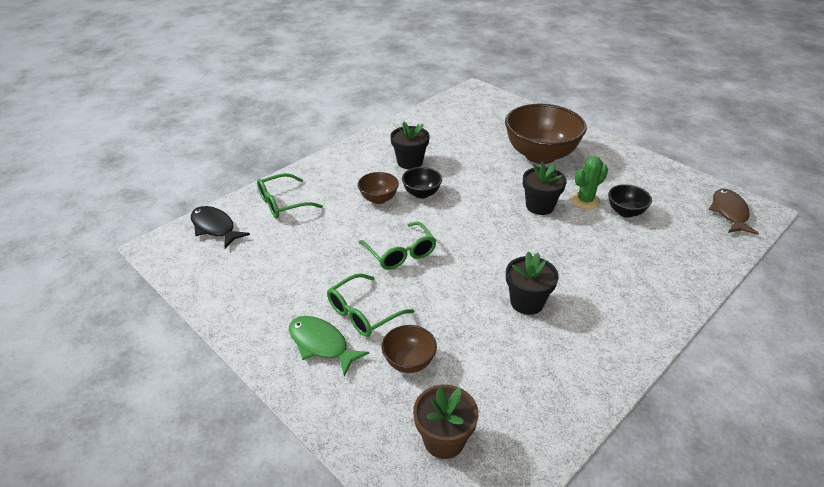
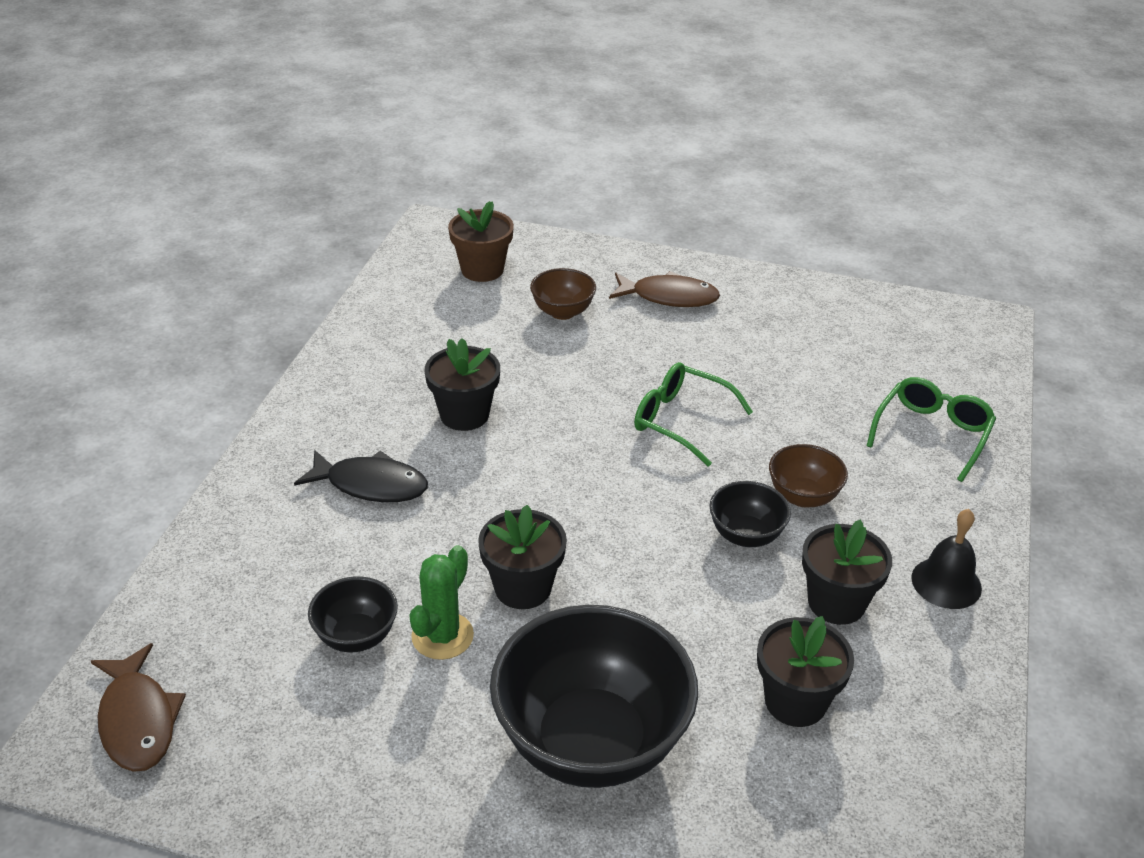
camera: 150 degrees right, 0 degrees up
black fish [191,206,250,248] -> black fish moved to [294,450,428,502]
green fish [289,316,369,376] -> brown fish [609,271,720,307]
green glasses [327,273,414,337] -> none
brown bowl [505,104,587,164] -> black bowl [490,605,698,788]
none -> black flower pot [757,616,854,727]
none -> black bell [911,509,982,609]

